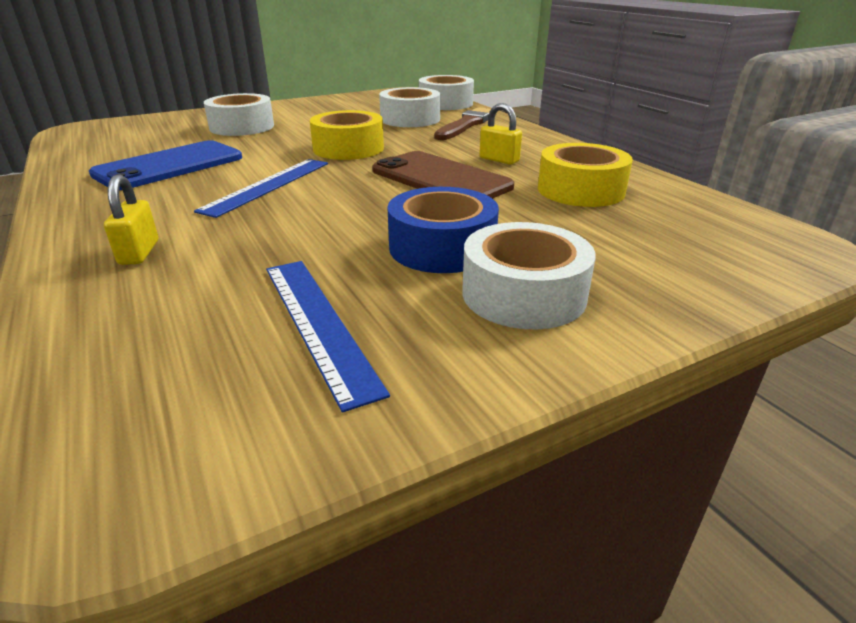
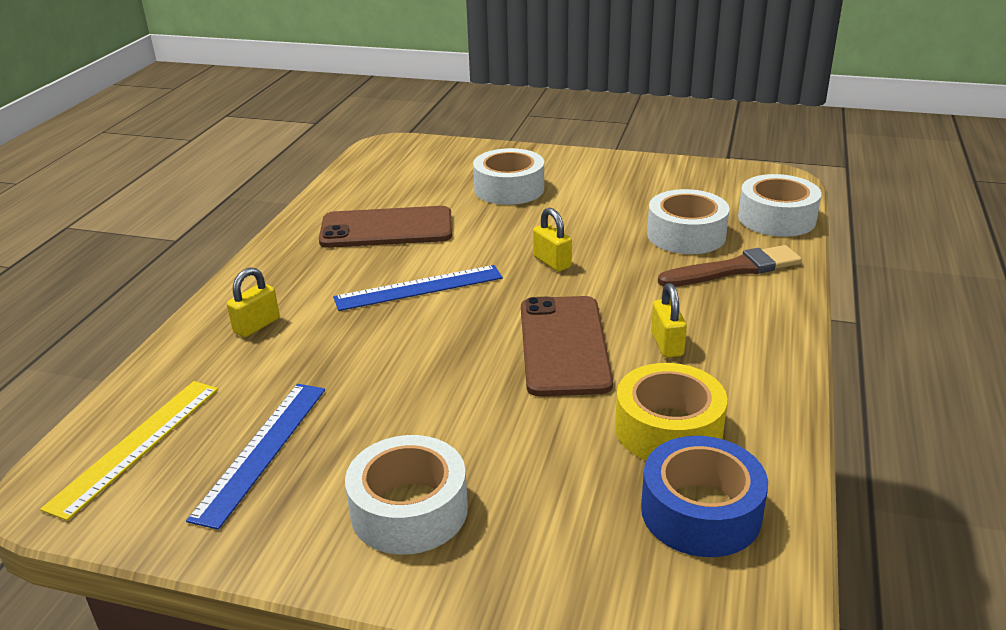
camera: 45 degrees right, 0 degrees up
blue phone [89,140,242,190] -> brown phone [319,206,452,248]
yellow tape [310,110,384,160] -> yellow padlock [533,208,572,272]
blue tape [387,187,499,273] -> blue tape moved to [641,436,768,557]
none -> yellow ruler [40,381,218,521]

